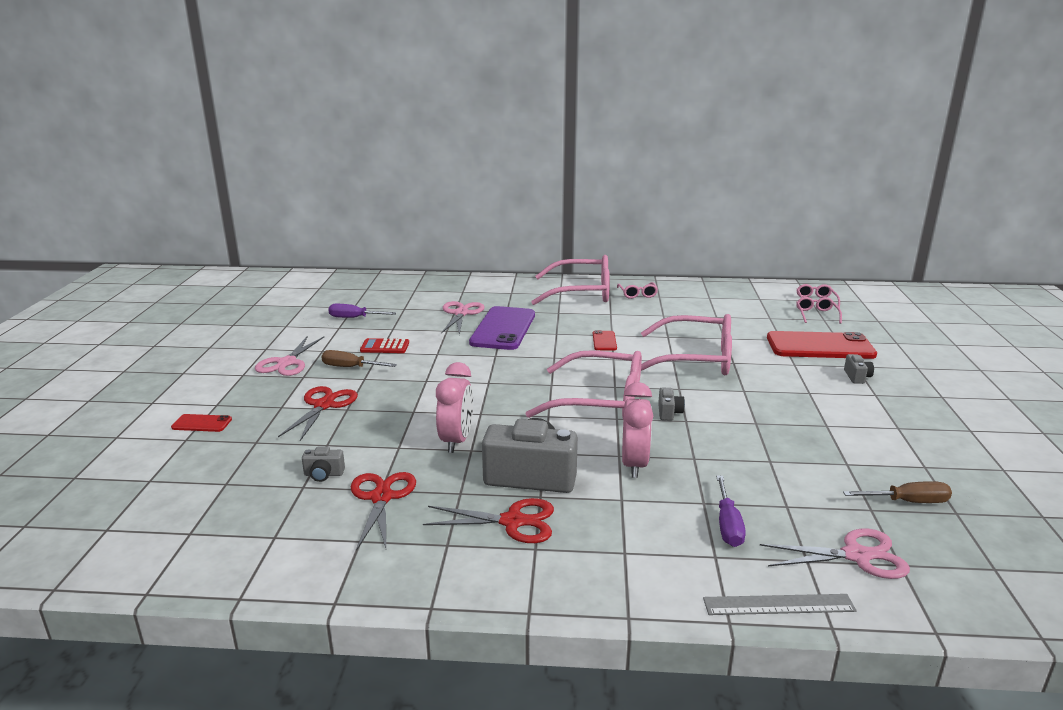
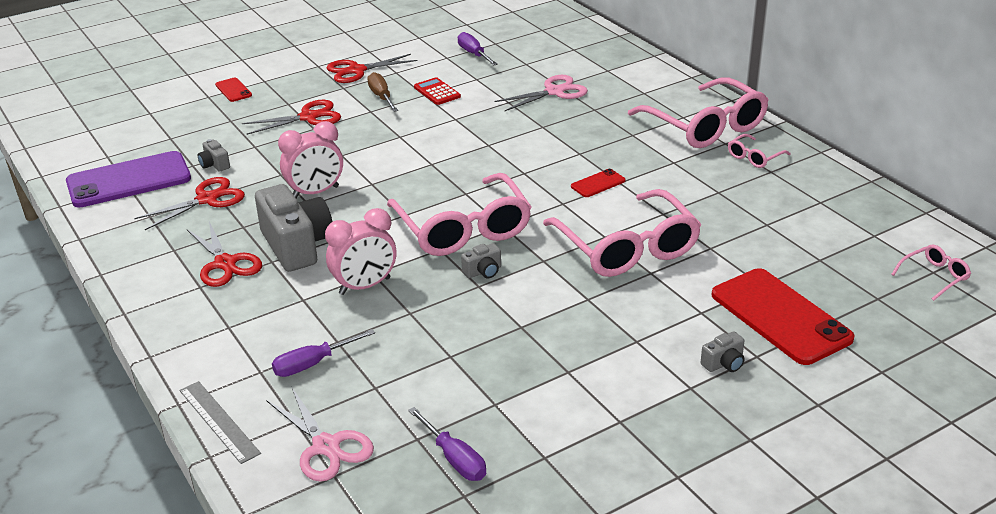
camera: 55 degrees right, 10 degrees up
pink scissors [255,336,324,376] -> red scissors [327,54,417,83]
purple phone [469,306,535,350] -> purple phone moved to [66,151,191,208]
pink glasses [796,297,842,324] -> none
brown screwdriver [843,481,952,503] -> purple screwdriver [408,407,486,481]

